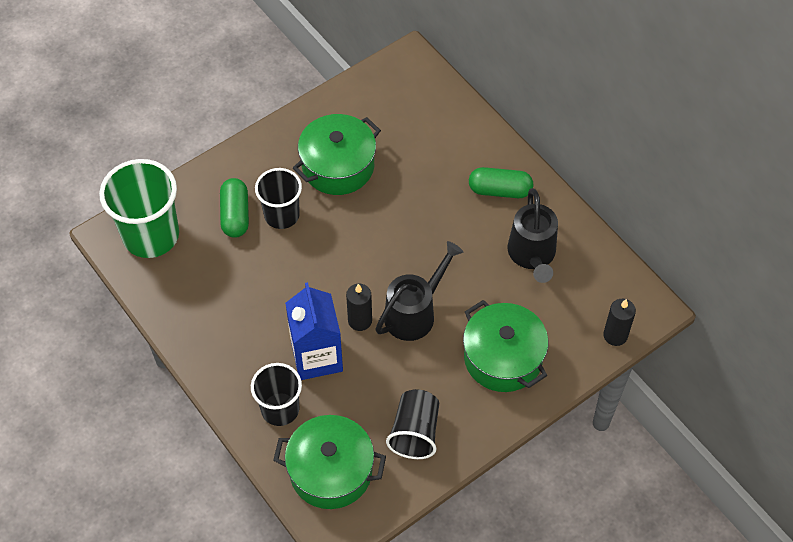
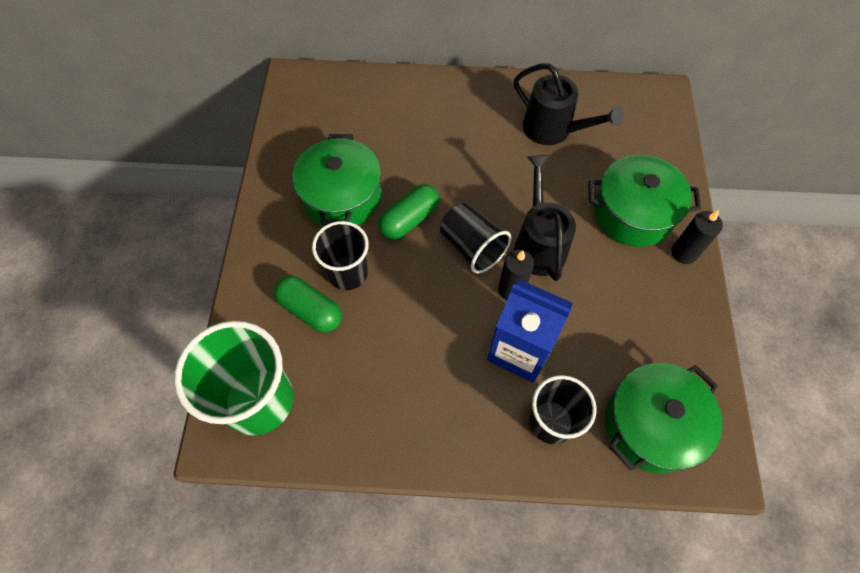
camera: 50 degrees left, 5 degrees up
black cup [386,389,439,459] -> black cup moved to [440,203,511,274]
green capsule [469,167,533,198] -> green capsule moved to [378,184,439,240]
black candle [603,299,636,346] -> black candle moved to [672,210,723,264]

